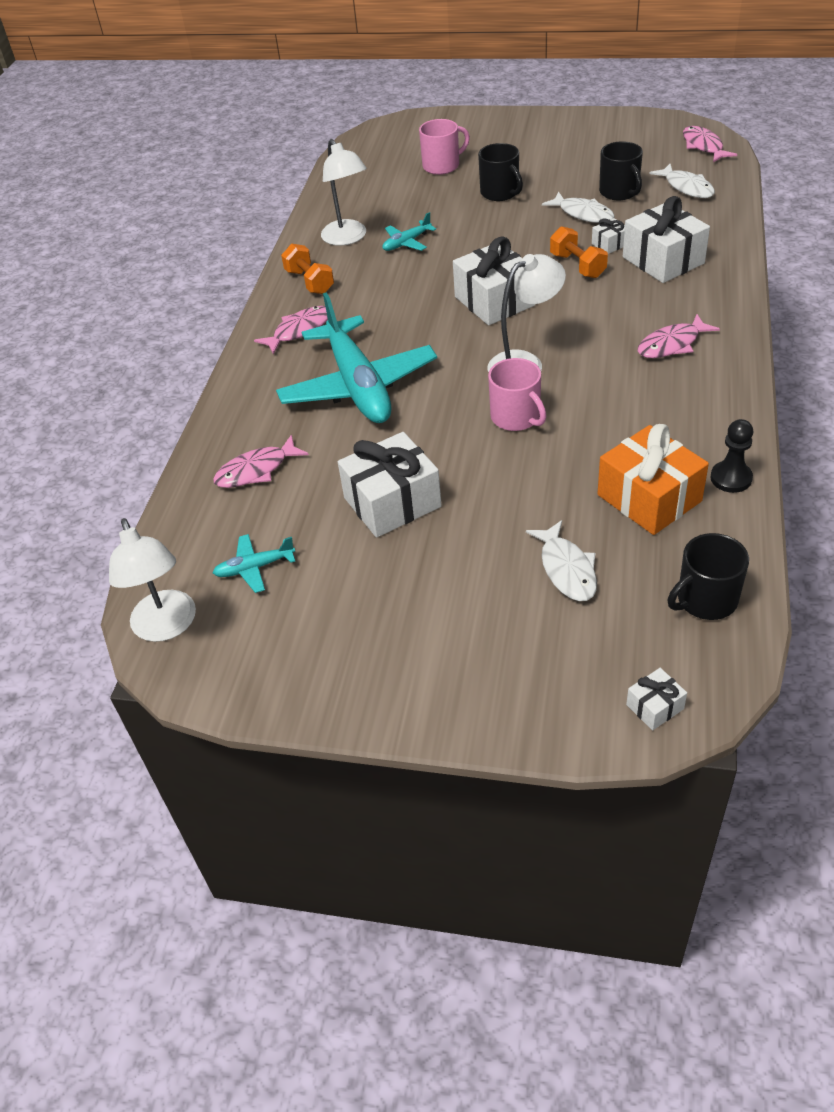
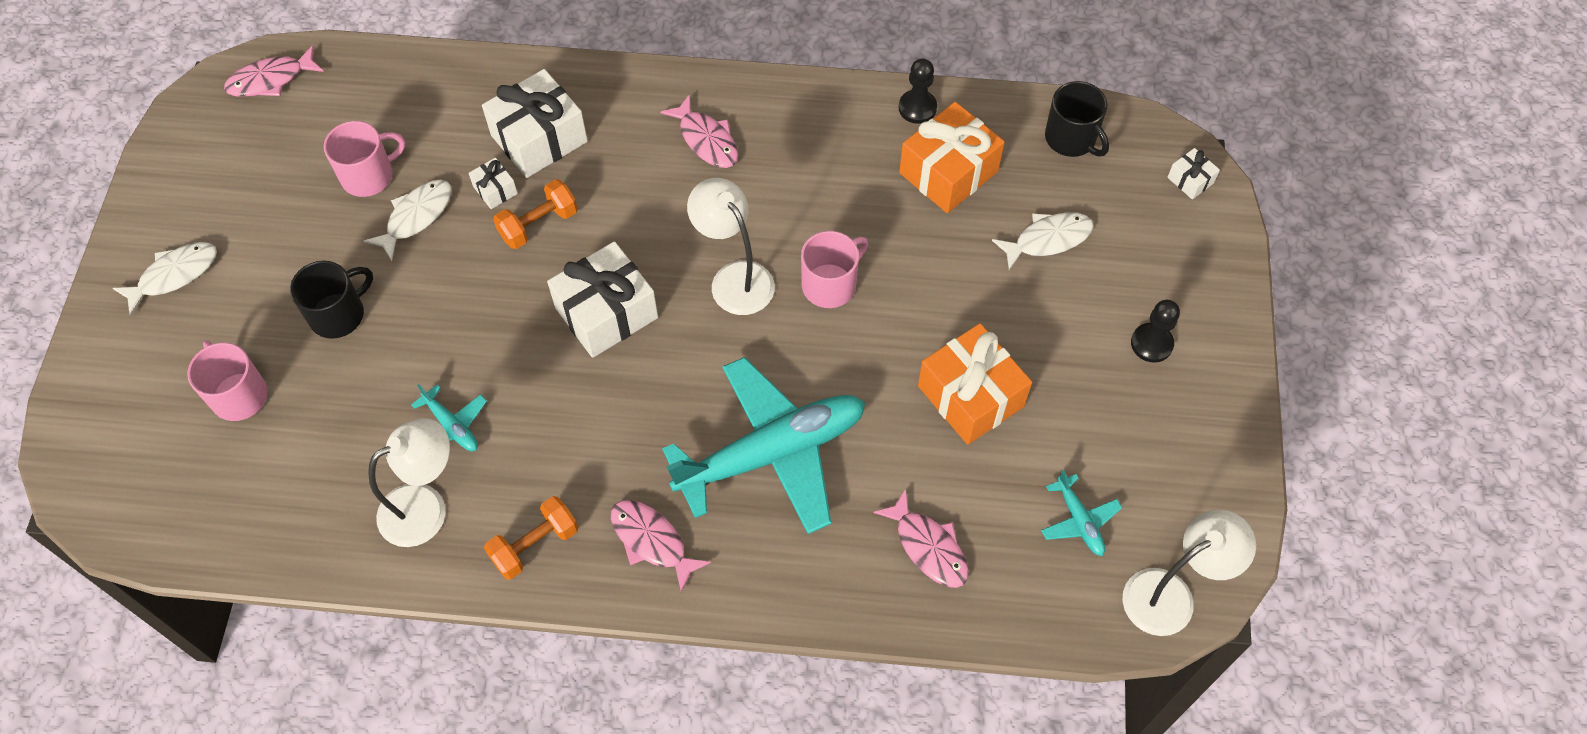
camera: 100 degrees left, 15 degrees up
white gift [338,432,442,538] -> orange gift [918,323,1032,445]
black mug [599,141,643,200] -> pink mug [324,121,405,197]
white fish [649,164,715,198] -> white fish moved to [113,242,217,316]
none -> black pawn [1131,300,1180,363]

